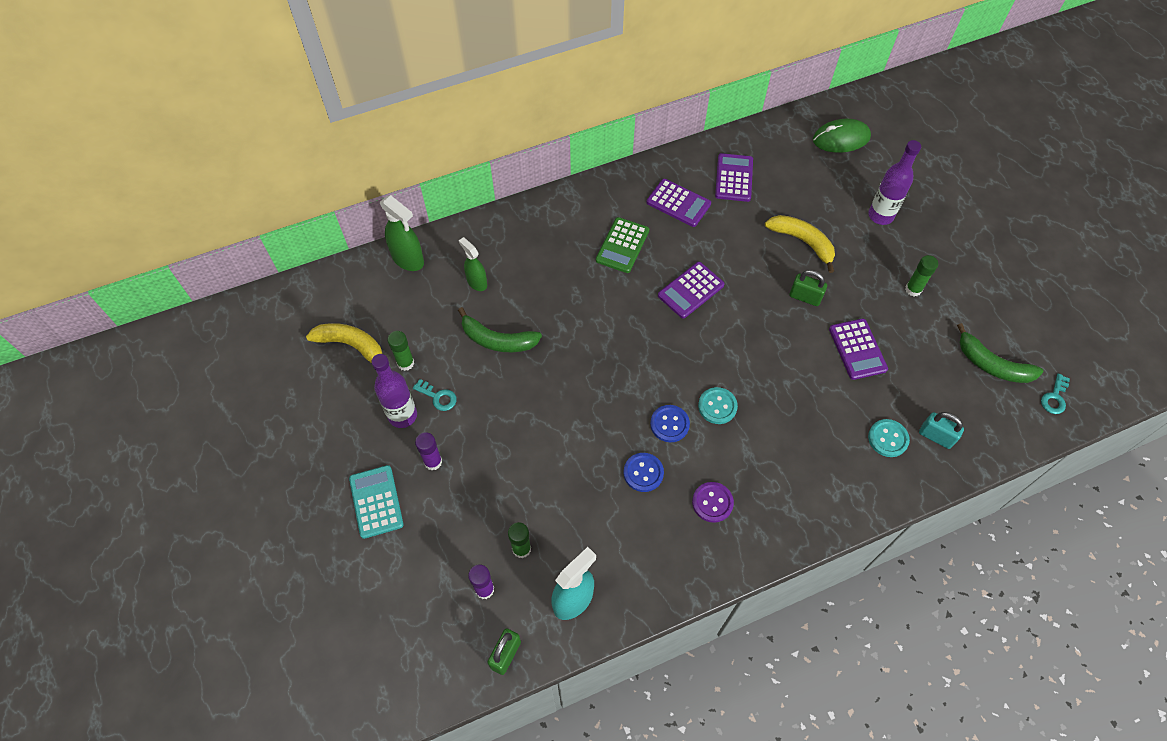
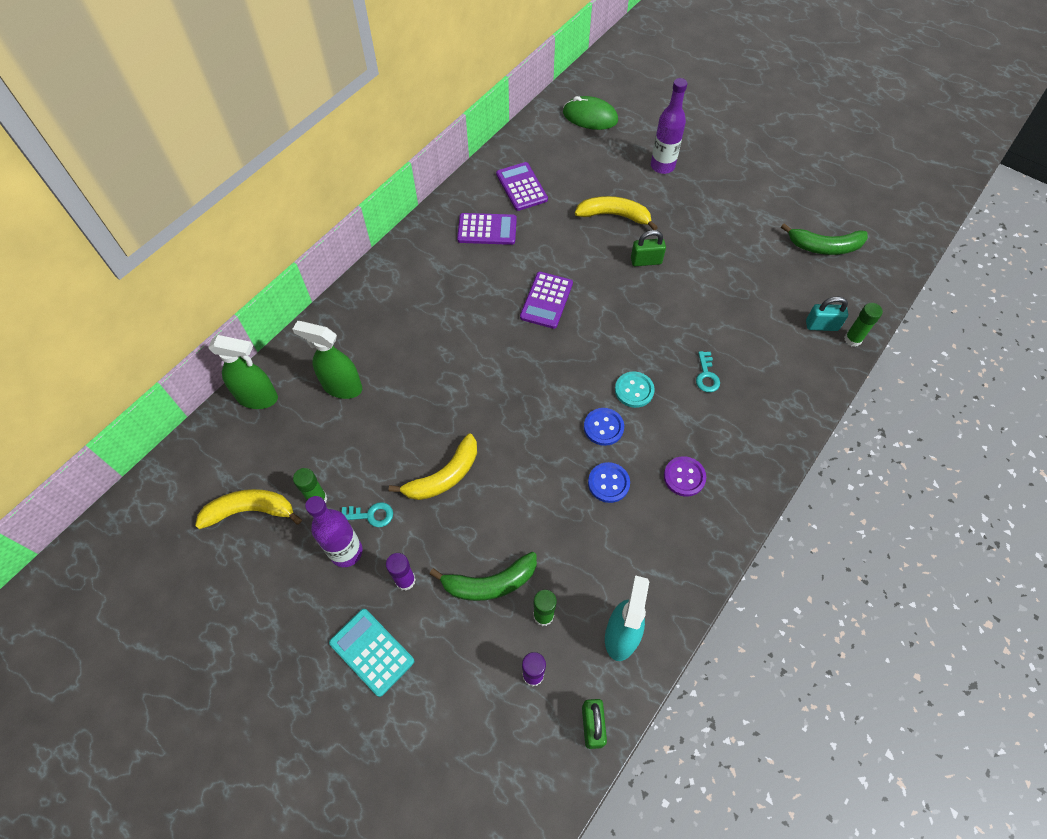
camera: 30 degrees left, 0 degrees up
green banana [458,307,542,352] -> green banana moved to [430,552,537,601]
green spray bottle [459,237,487,291] -> green spray bottle [293,321,362,399], size x1.52
green calculator [596,217,649,273] -> none
green mouse [813,119,871,153] -> green mouse turned 60 degrees clockwise [563,96,618,130]
purple calculator [829,318,888,380] -> none
turquoise button [868,419,910,457] -> none
green glue stick [905,255,938,296] -> green glue stick moved to [844,303,883,347]
turquoise key [1041,373,1070,414] -> turquoise key moved to [696,351,720,392]
none -> yellow banana [389,434,477,500]

